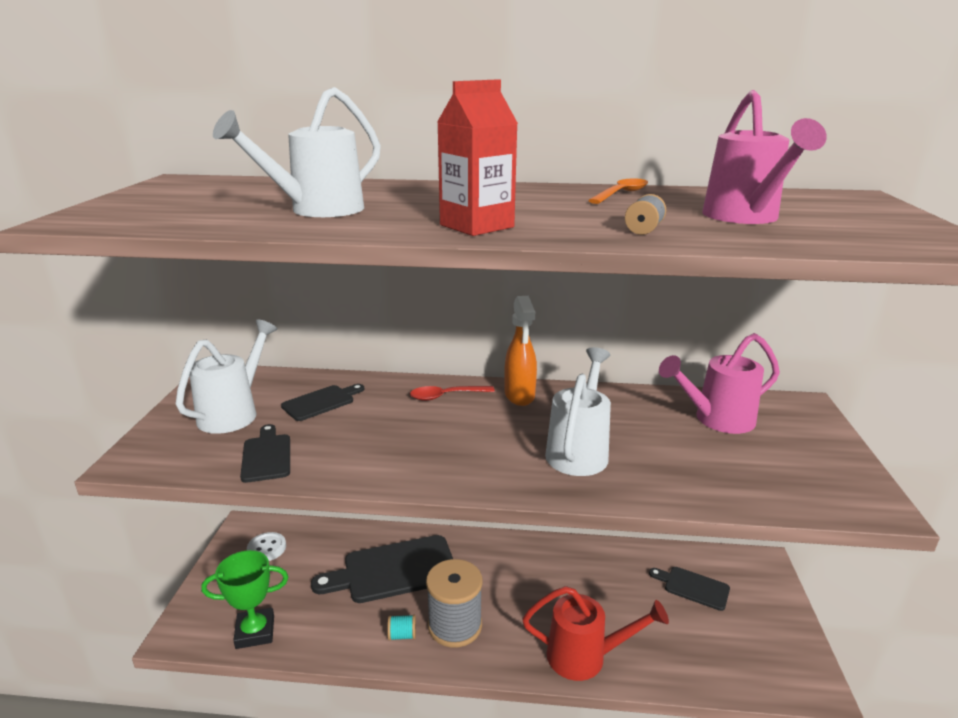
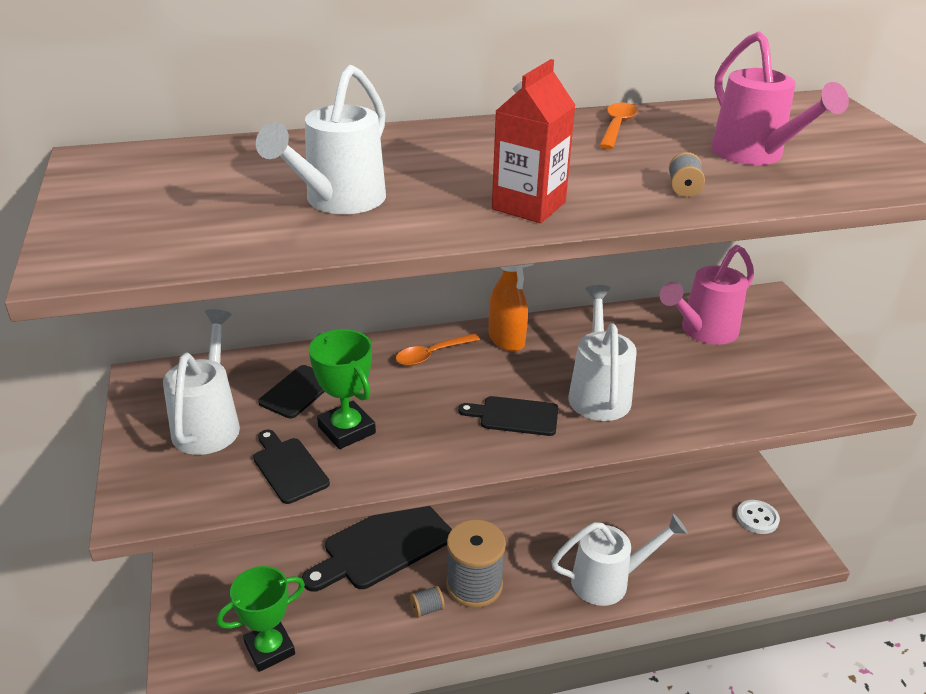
camera: 20 degrees left, 10 degrees up
white button [247,532,286,561] -> white button moved to [736,500,780,534]
turquoise spool [387,614,416,641] -> grey spool [410,586,445,618]
red spoon [410,386,495,401] -> orange spoon [396,333,480,366]
red watering can [522,586,669,681] -> white watering can [551,514,688,606]
black cutting board [649,567,730,611] -> black cutting board moved to [458,396,558,436]
none -> green trophy [309,329,376,449]

